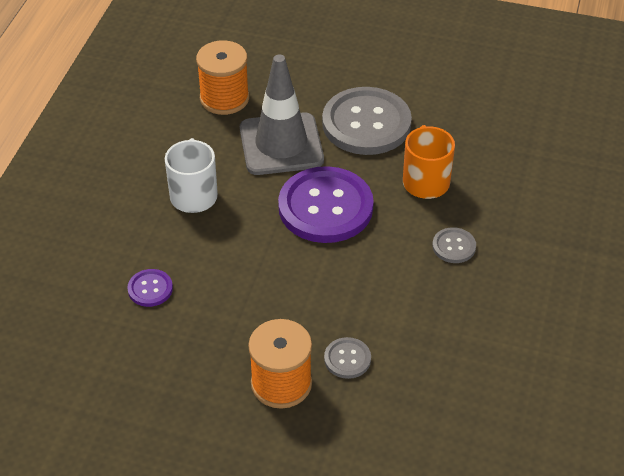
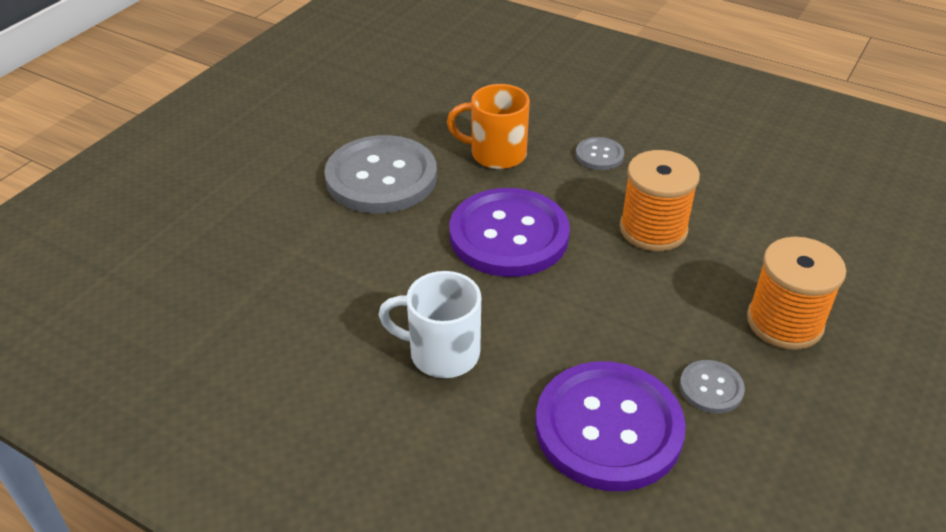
camera: 75 degrees left, 5 degrees down
purple button [127,269,173,307] -> purple button [535,361,686,491], size x2.24
orange spool [196,40,249,115] -> orange spool moved to [620,150,700,251]
grey traffic cone [240,55,324,175] -> none
grey button [324,337,371,379] -> grey button moved to [680,360,745,414]

